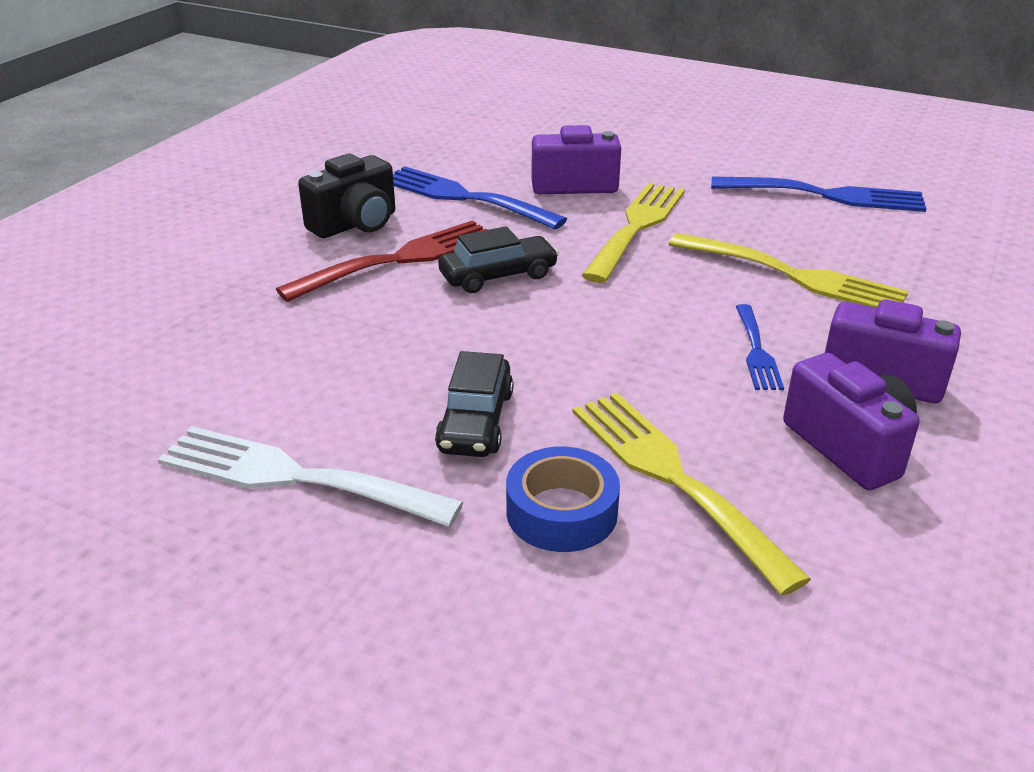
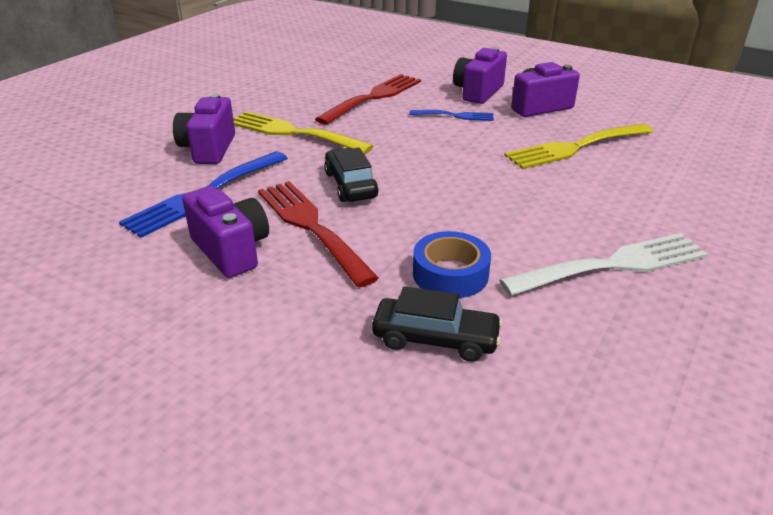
camera: 85 degrees left, 0 degrees up
white fork [158,426,463,527] -> white fork turned 135 degrees counterclockwise [499,233,708,296]
black camera [298,154,395,238] -> purple camera [182,186,269,278]
black car [435,351,514,457] -> black car moved to [372,286,503,362]
blue tape [506,447,620,552] -> blue tape moved to [413,231,491,298]
yellow fork [668,233,909,308] -> red fork [315,74,421,125]
blue fork [711,176,927,212] -> none

